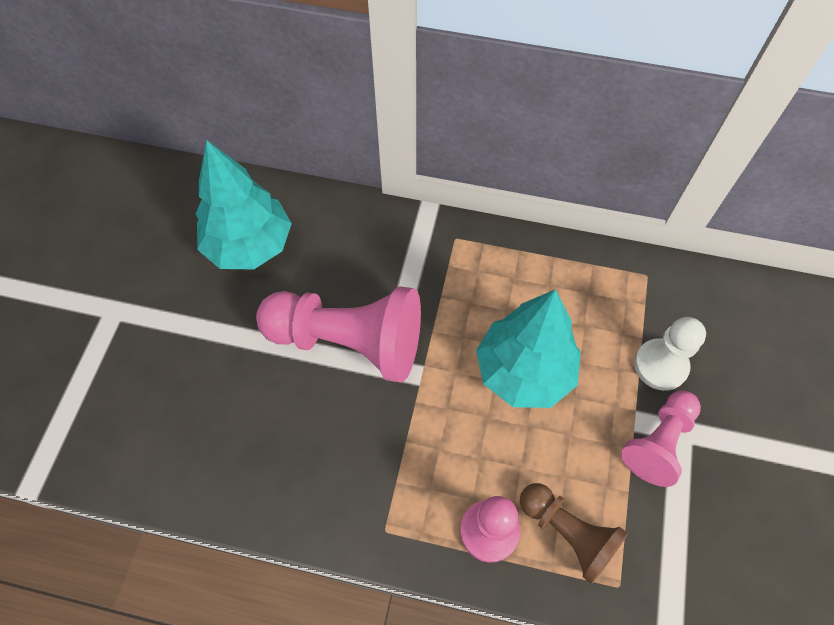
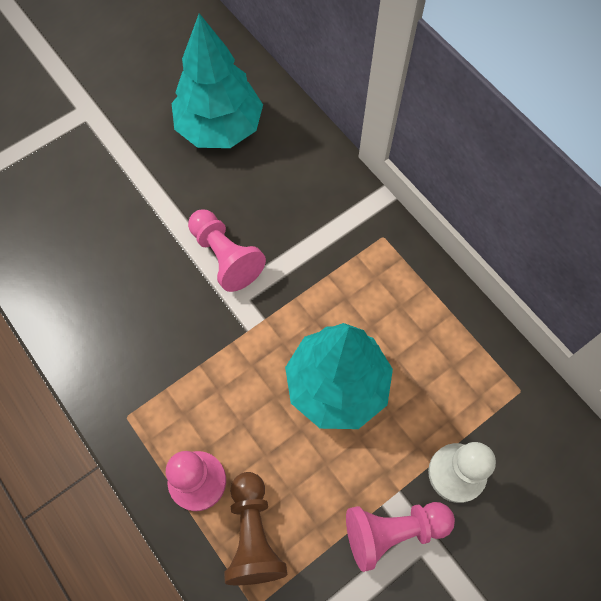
camera: 40 degrees right, 5 degrees up
pink pawn [256,286,421,383] -> pink pawn [188,210,266,292], size x0.59

